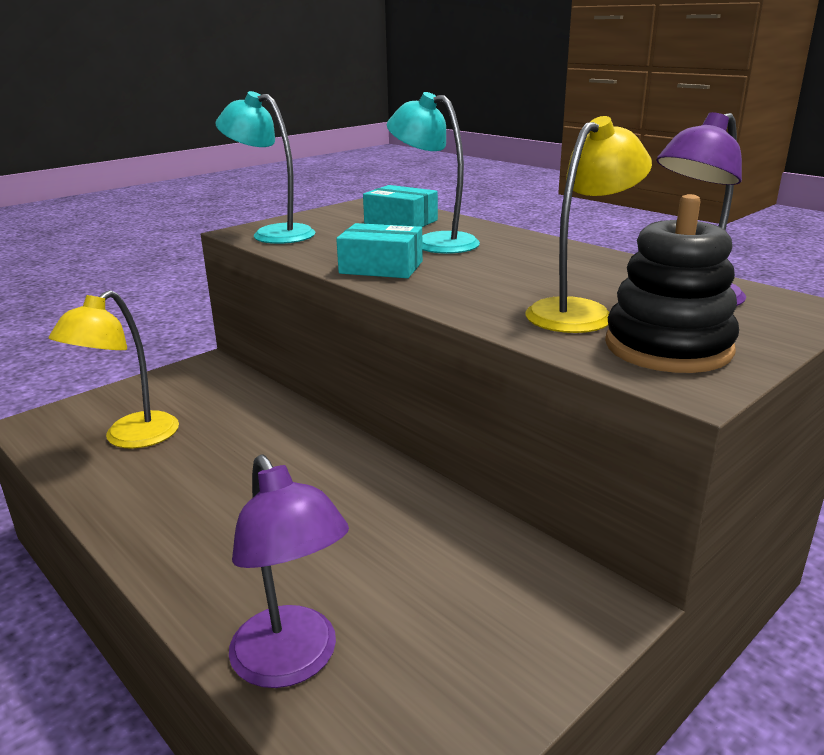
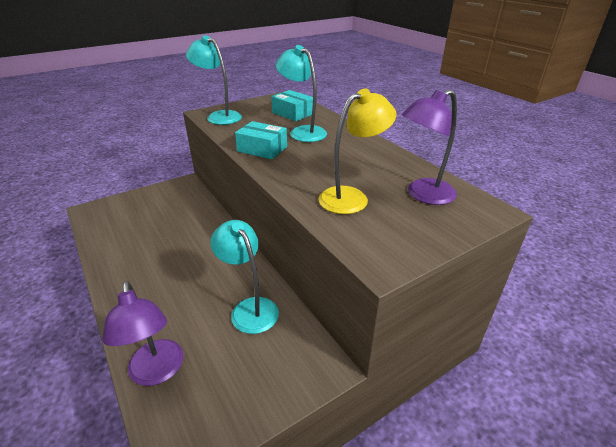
camera: 10 degrees right, 10 degrees up
yellow lamp [49,290,179,448] -> none
black stacking toy [605,194,739,373] -> none
none -> turquoise lamp [210,220,279,334]

